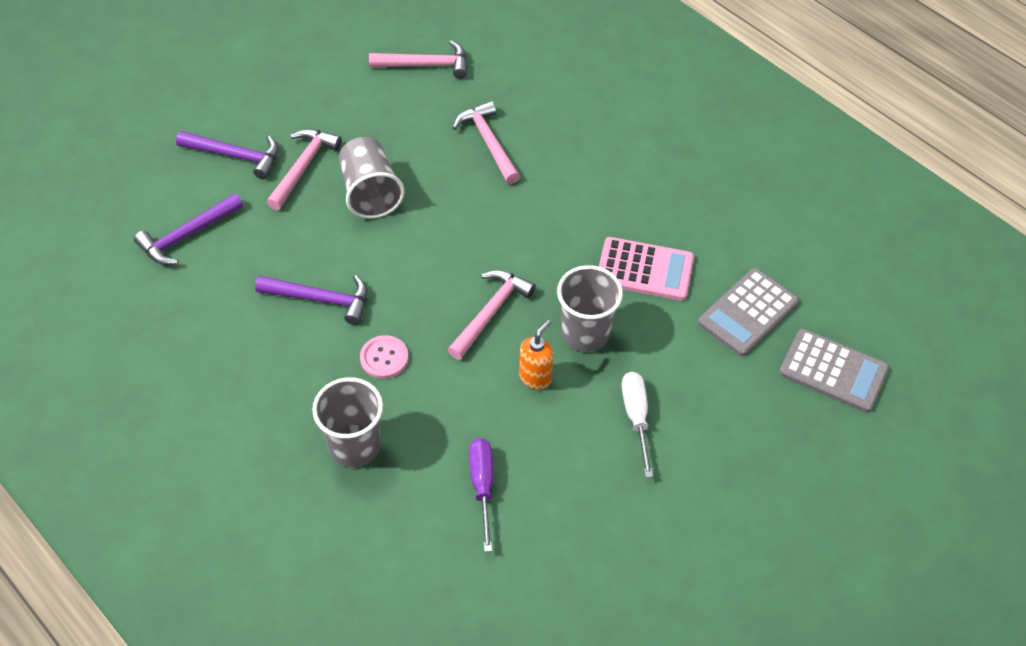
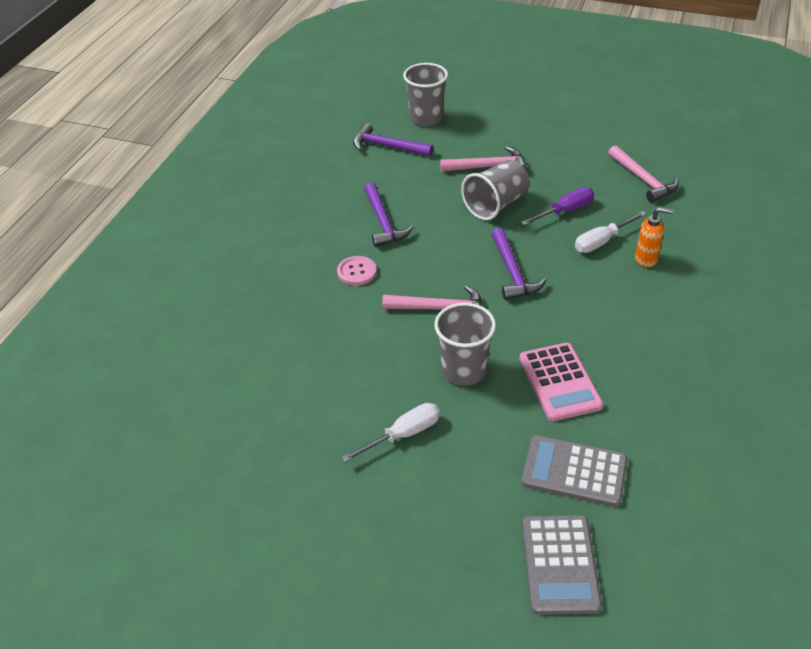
camera: 65 degrees right, 10 degrees down
purple hammer [176,131,279,179] -> purple hammer moved to [492,228,546,300]
grey cup [312,377,383,467] -> grey cup moved to [403,63,448,126]
pink hammer [453,101,520,184] -> white screwdriver [575,211,647,253]
purple screwdriver [469,438,493,552] -> purple screwdriver moved to [521,187,594,226]
orange soap dispenser [519,320,554,390] -> orange soap dispenser moved to [635,207,674,268]

